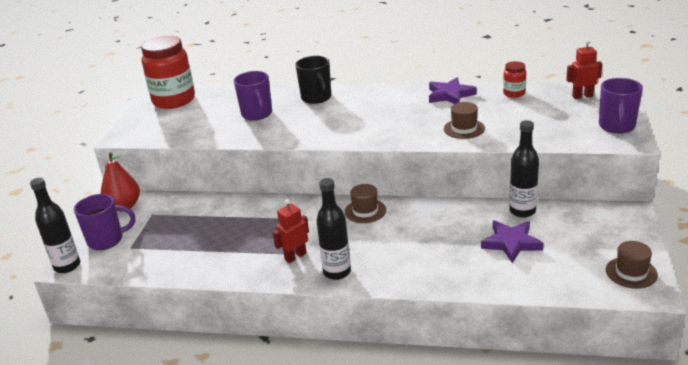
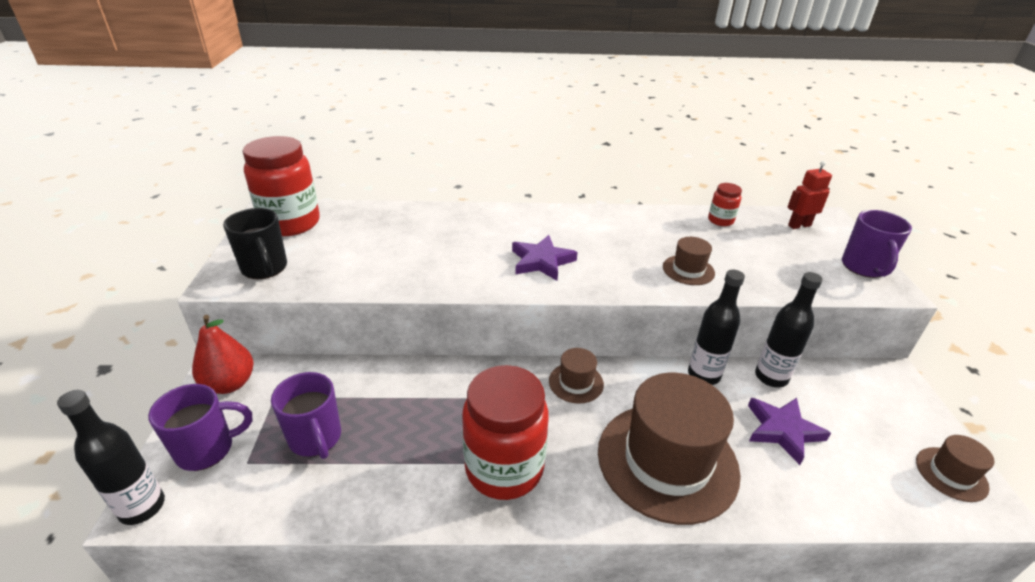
camera: 15 degrees left, 5 degrees up
purple mug [234,71,272,120] -> purple mug moved to [271,372,341,459]
red robot [272,199,309,263] -> red jar [462,365,549,500]
black mug [295,56,331,104] -> black mug moved to [223,208,287,279]
black bottle [316,178,351,280] -> black bottle moved to [688,269,745,385]
purple star [429,77,477,104] -> purple star moved to [512,235,578,281]
none -> brown hat [598,373,741,525]

